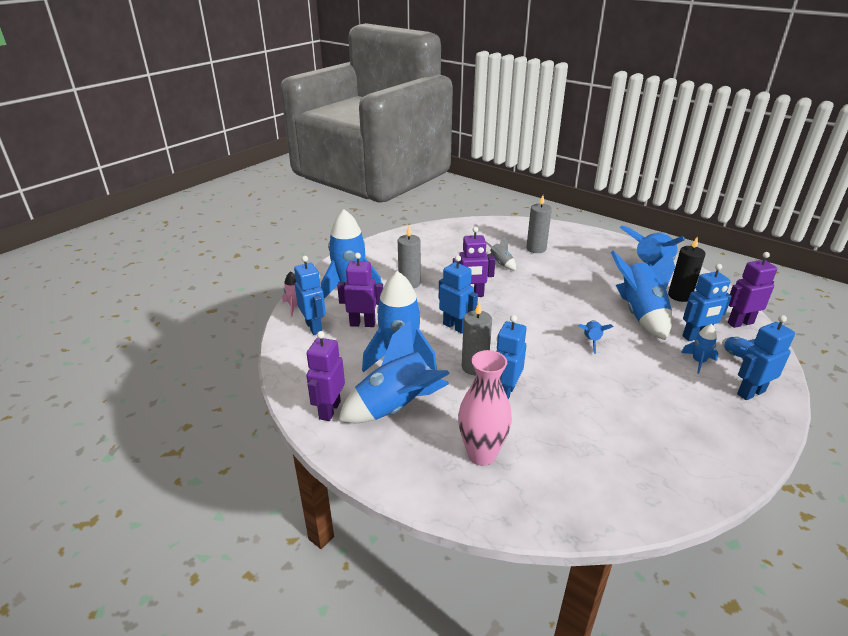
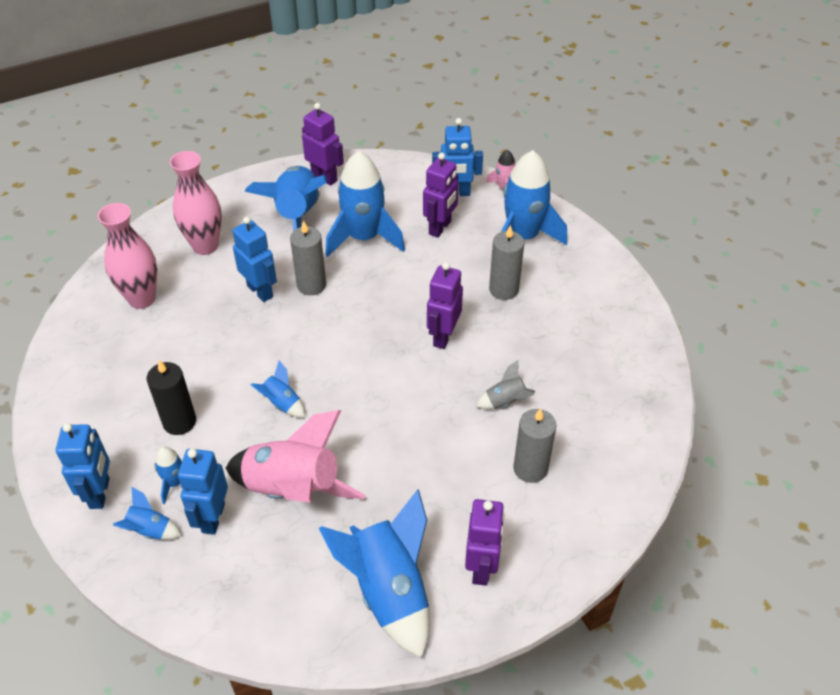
camera: 115 degrees right, 15 degrees up
blue robot [439,255,478,334] -> none
blue rocket [611,250,675,340] -> pink rocket [226,410,365,503]
black candle [668,237,705,302] -> black candle moved to [147,360,196,435]
purple robot [728,252,777,328] -> purple robot moved to [465,499,505,586]
none -> pink vase [98,203,157,309]

